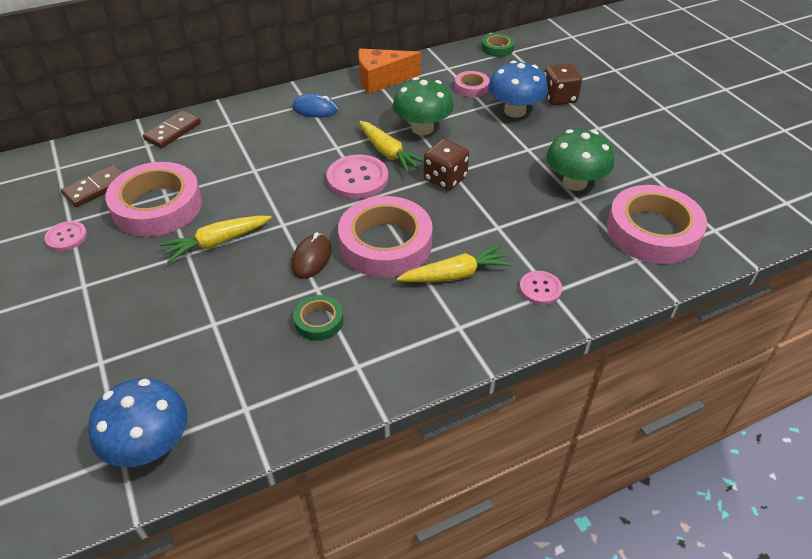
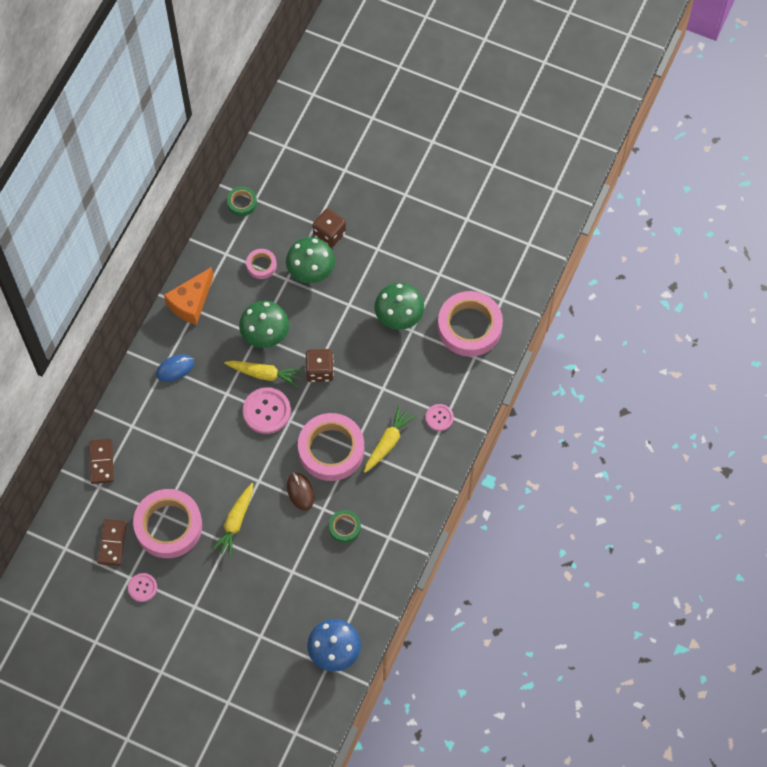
camera: 40 degrees left, 20 degrees up
blue mushroom [488,61,548,118] -> green mushroom [286,237,335,283]

